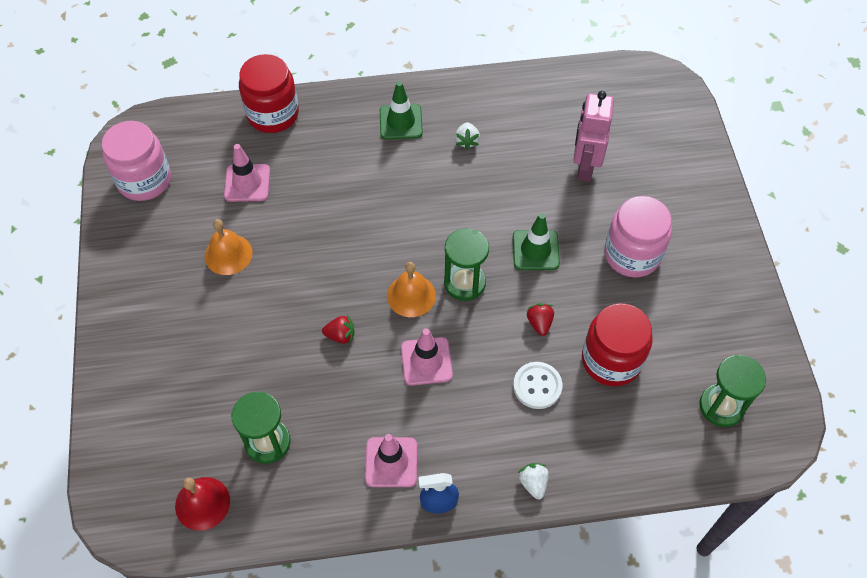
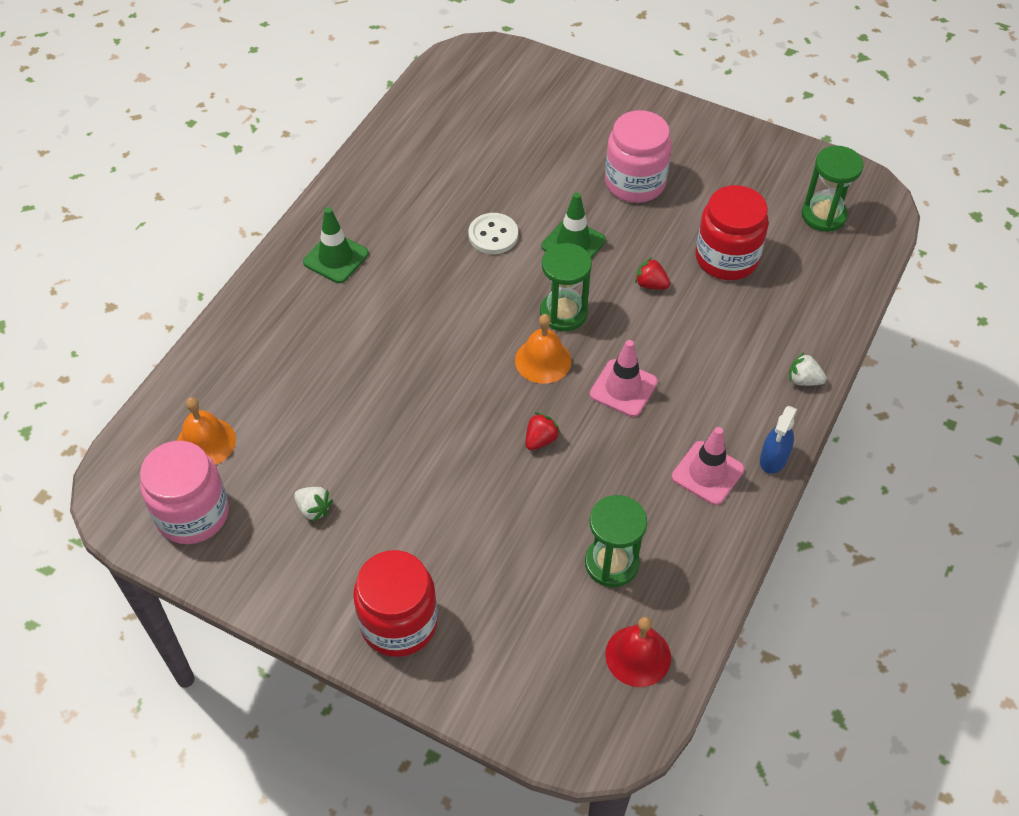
camera: 55 degrees left, 5 degrees down
orange bell [205,219,253,275] -> orange bell moved to [177,397,236,465]
pink traffic cone [224,144,270,202] -> none
red jar [239,54,299,133] -> red jar moved to [353,550,438,657]
white strawberry [455,123,480,150] -> white strawberry moved to [294,487,333,522]
white button [513,362,562,409] -> white button moved to [468,213,518,254]
pink robot [573,91,614,182] -> none

